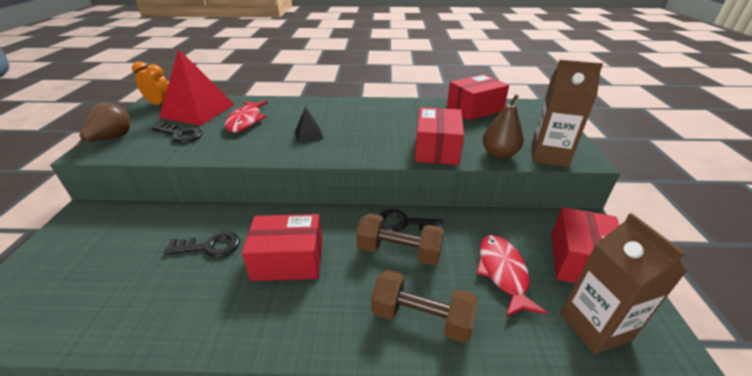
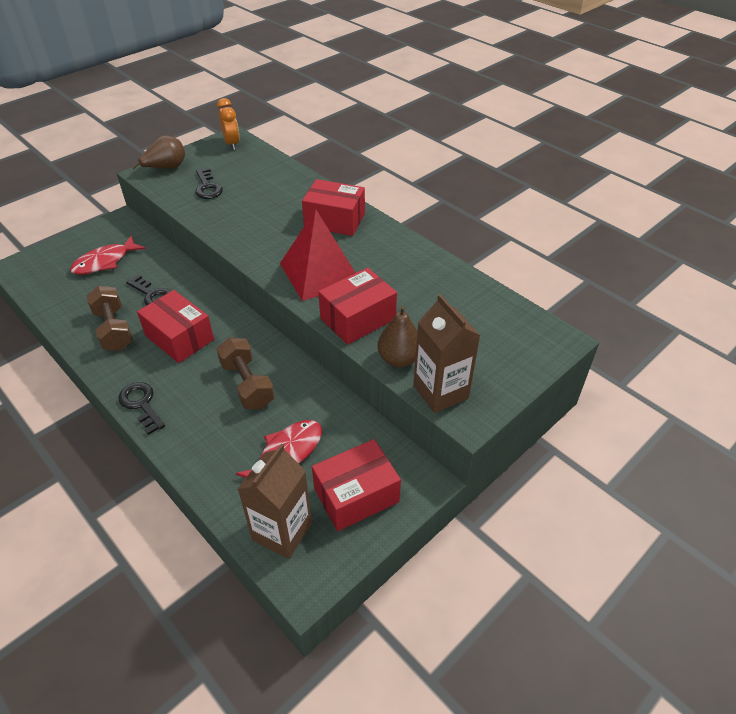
camera: 45 degrees right, 10 degrees up
red pyramid [159,49,235,126] -> red pyramid moved to [280,209,355,301]
red fish [224,101,268,133] -> red fish moved to [70,235,146,275]
black pyramid [295,107,323,142] -> none
brown dumbbell [371,270,478,343] -> brown dumbbell moved to [86,285,133,351]
black key [379,209,443,232] -> black key moved to [118,382,165,435]
red box [447,74,509,120] -> red box moved to [302,179,365,236]

